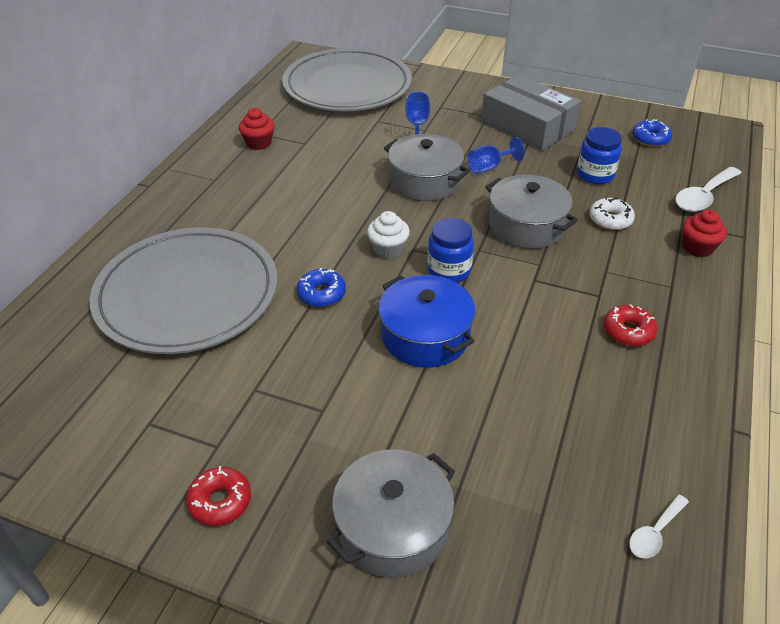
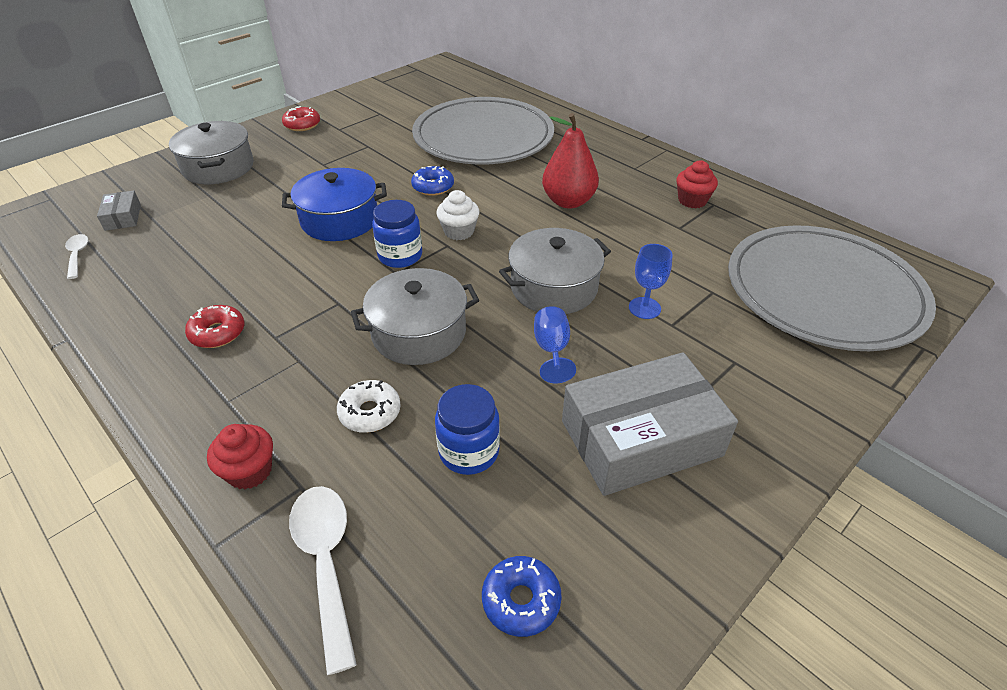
camera: 115 degrees right, 0 degrees up
none -> grey box [97,191,141,231]
none -> red pear [542,113,599,209]

